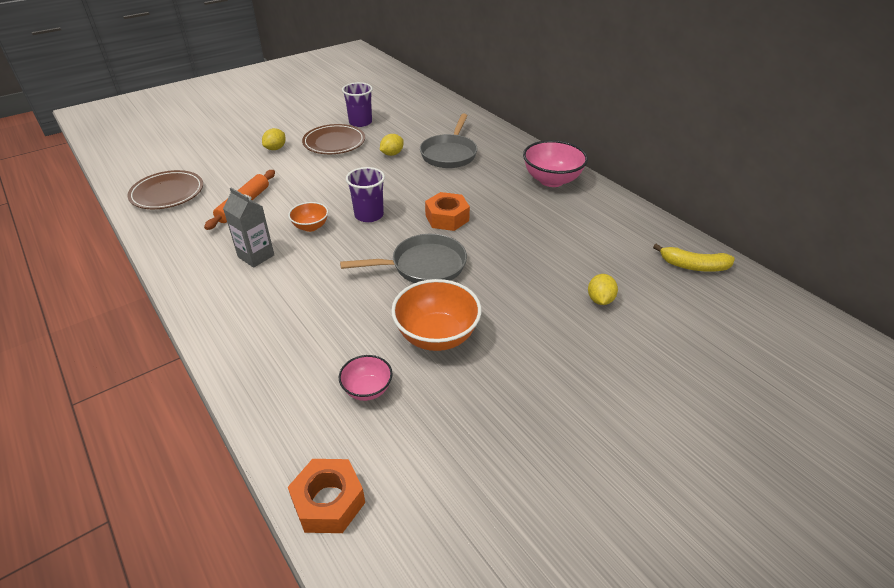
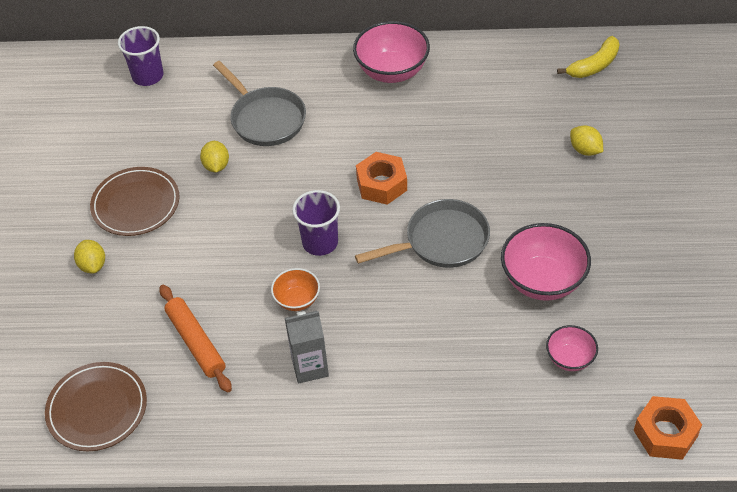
camera: 50 degrees left, 10 degrees up
grey pan [340,234,467,283] -> grey pan turned 45 degrees clockwise [355,199,490,268]
purple cup [342,82,373,127] -> purple cup moved to [118,26,163,86]
orange bowl [391,279,481,351] -> pink bowl [501,223,591,301]

